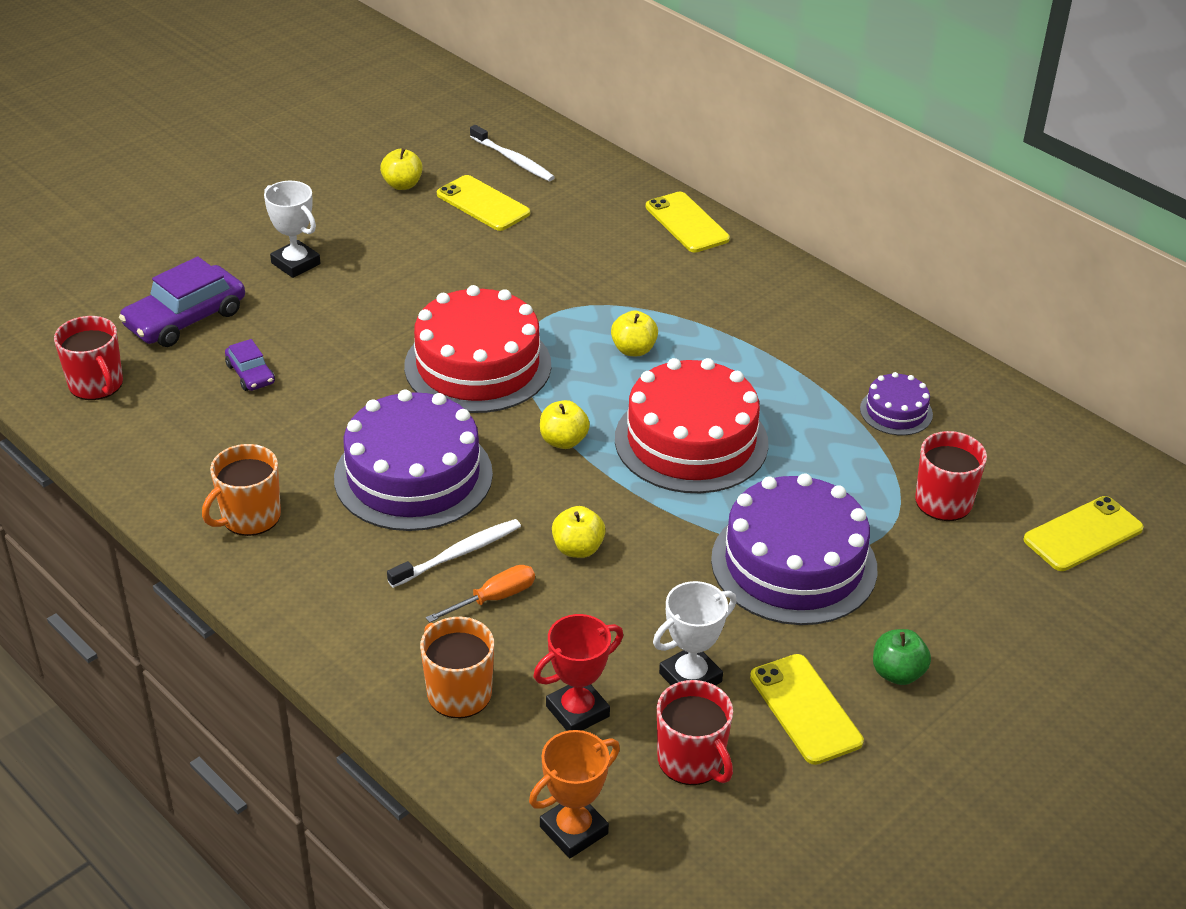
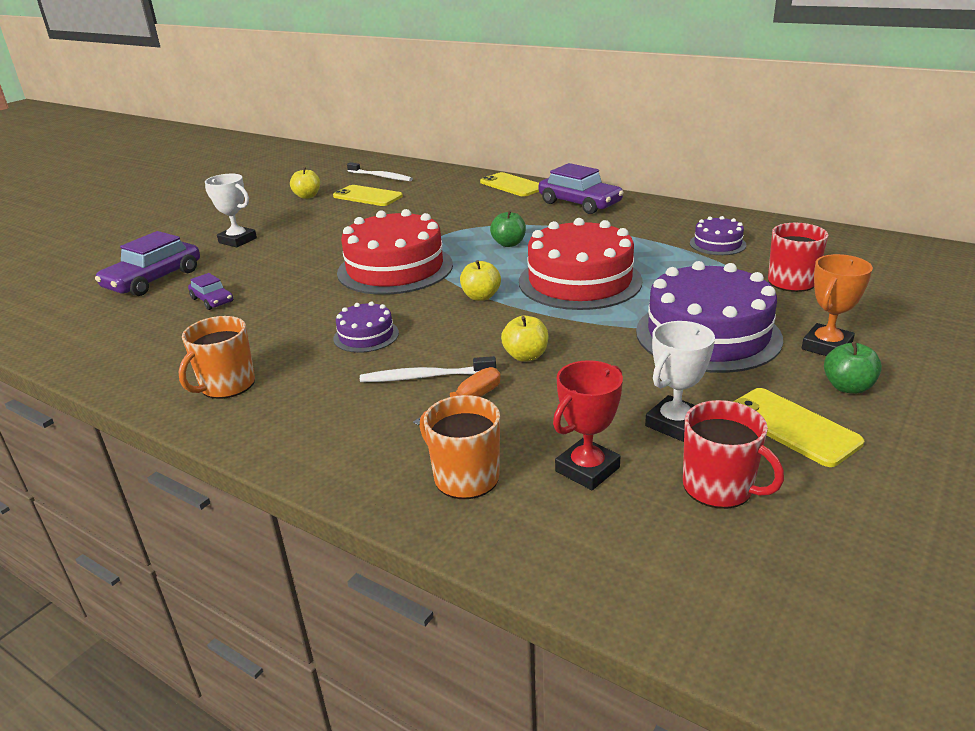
camera: 10 degrees left, 10 degrees down
red mug [54,316,123,400] -> none
purple cake [334,389,493,531] -> purple cake [333,301,399,353], size x0.48
white toothbrush [387,519,521,588] -> white toothbrush turned 135 degrees counterclockwise [360,356,496,382]
orange trophy [529,730,620,858] -> orange trophy moved to [802,254,873,356]
yellow apple [611,310,658,356] -> green apple [490,210,526,247]
yellow phone [1024,496,1144,571] -> none
none -> purple car [539,163,624,214]

